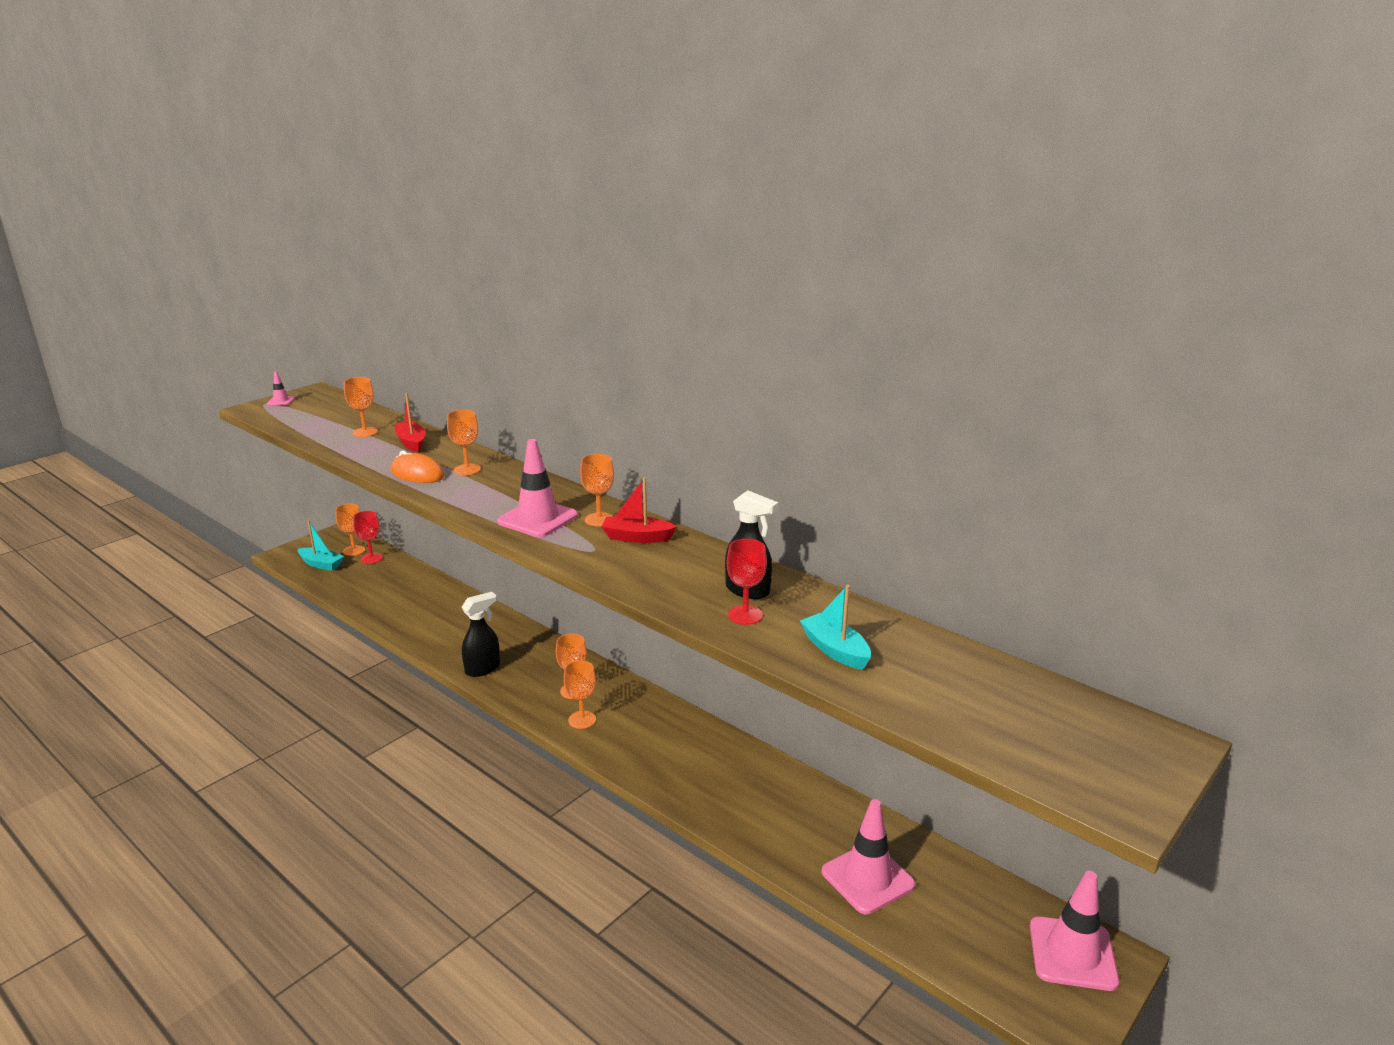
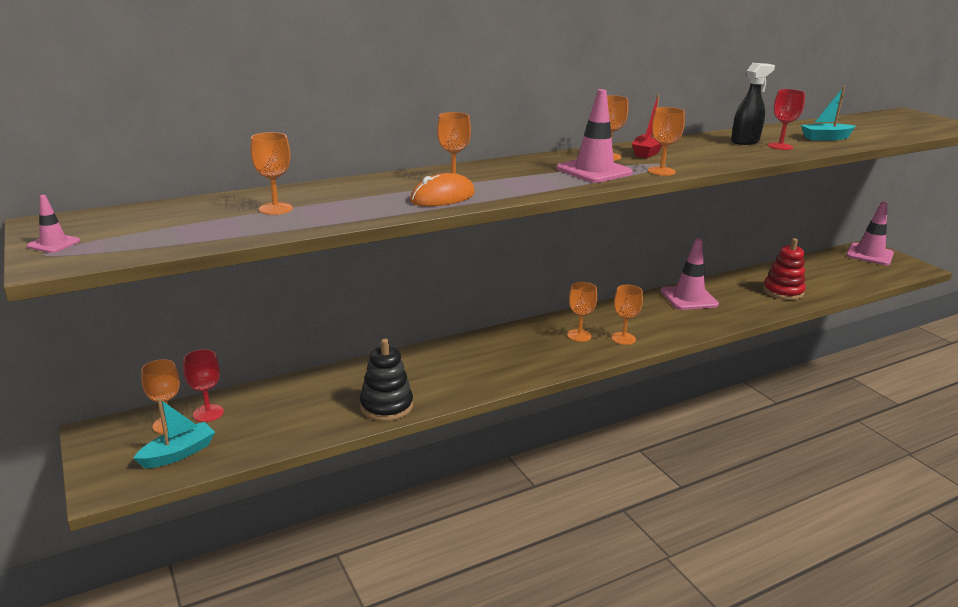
camera: 70 degrees left, 0 degrees up
red boat [395,393,426,452] -> none
black spray bottle [462,592,500,677] -> none
pink traffic cone [822,799,915,914] -> pink traffic cone moved to [660,238,719,310]
none -> black stacking toy [360,339,413,421]
none -> orange goblet [648,107,685,176]
none -> red stacking toy [763,238,806,300]

